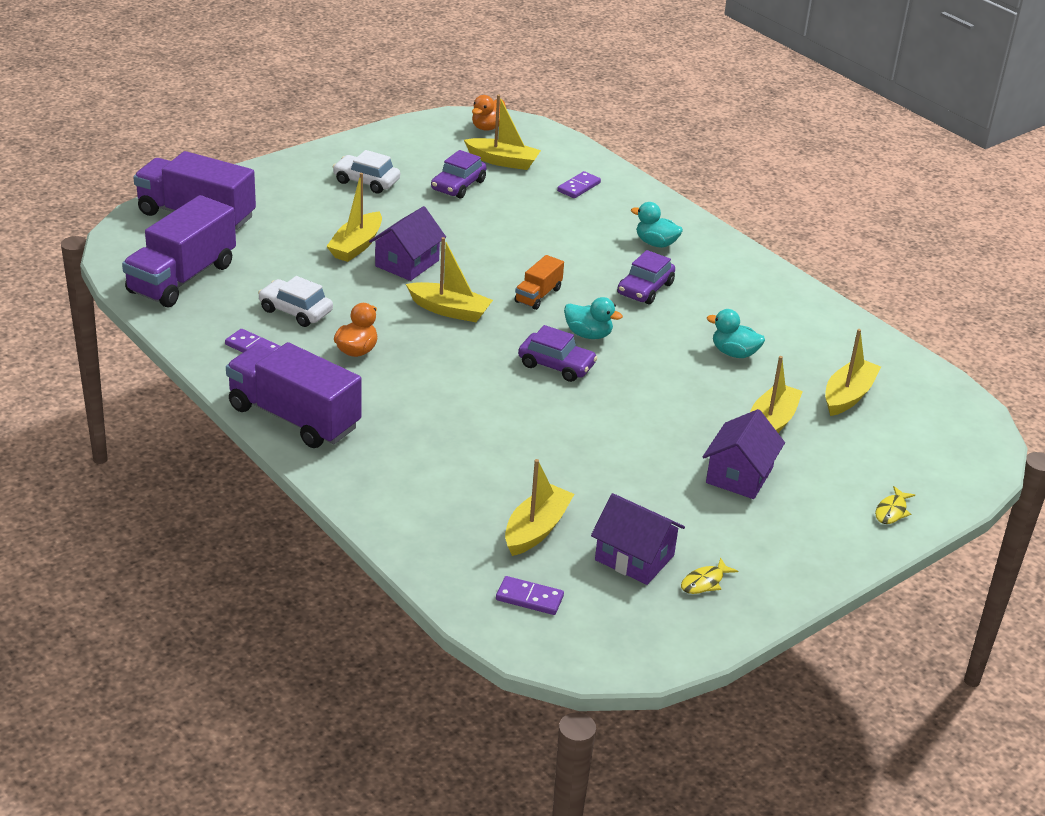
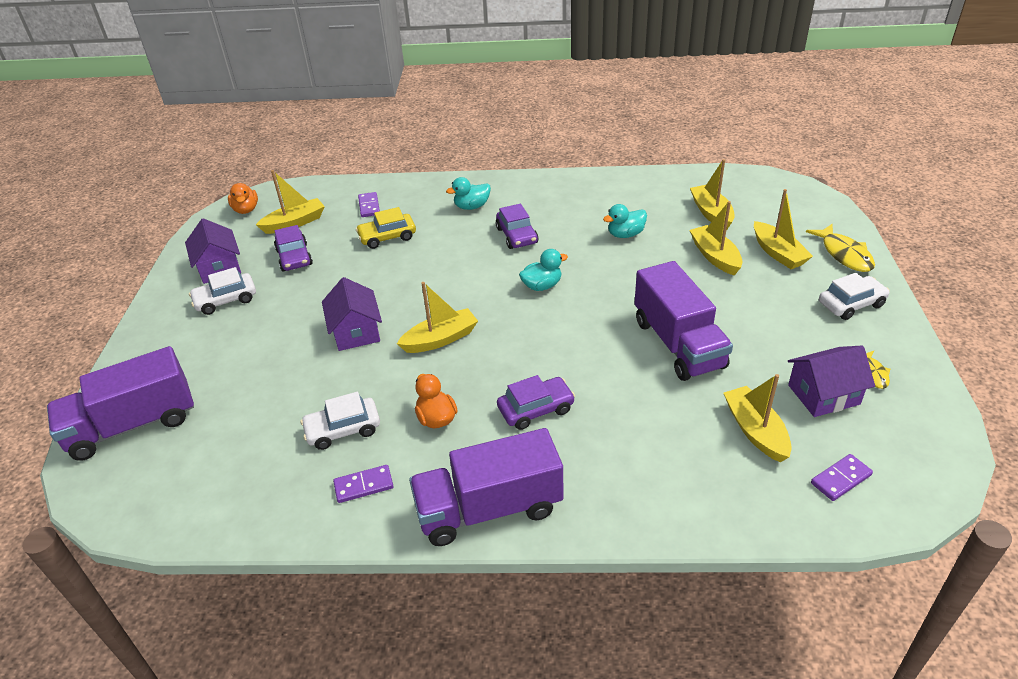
camera: 45 degrees left, 5 degrees up
purple truck [122,195,236,307] -> purple truck moved to [635,261,733,381]
yellow boat [326,173,382,262] -> yellow boat moved to [754,189,813,269]
orange truck [514,255,564,310] -> none
purple car [518,325,597,382] -> purple car moved to [497,375,575,430]
purple house [703,409,785,499] -> purple house moved to [185,218,241,284]
yellow fish [875,486,915,524] -> yellow fish [806,224,875,272], size x1.78
none -> yellow car [356,207,416,249]
none -> white car [819,273,890,320]

